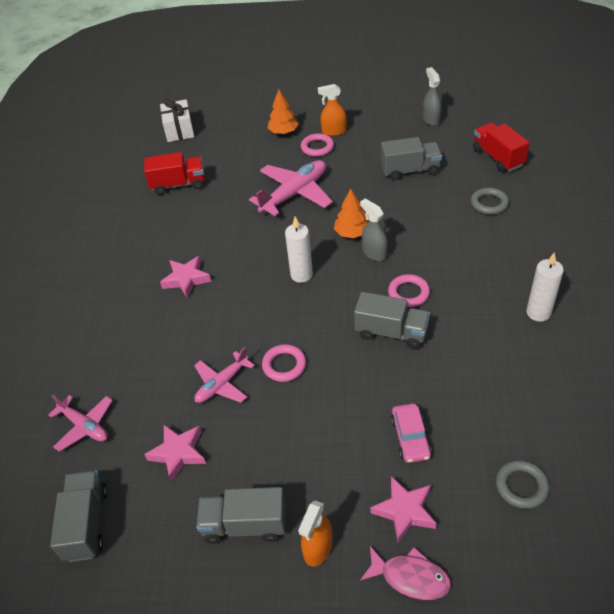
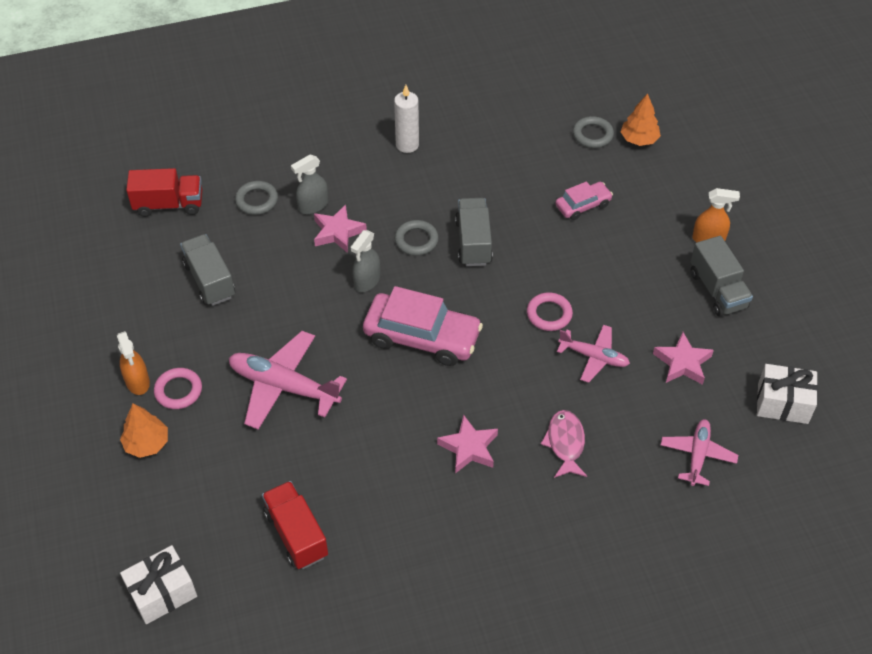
camera: 115 degrees left, 5 degrees up
grey truck [50,470,108,562] -> white gift [757,364,818,424]
white candle [285,217,313,283] -> pink car [363,286,483,366]
orange tree [334,189,369,238] -> orange tree moved to [621,93,661,146]
pink fish [360,546,451,600] -> pink fish moved to [541,410,587,478]
pink star [370,476,437,543] -> pink star moved to [314,205,367,253]
pink ring [388,274,430,307] -> grey ring [395,220,439,256]
grey spray bottle [423,67,442,126] -> grey spray bottle moved to [291,154,328,214]
red truck [473,122,530,172] -> red truck turned 135 degrees counterclockwise [126,168,202,217]

